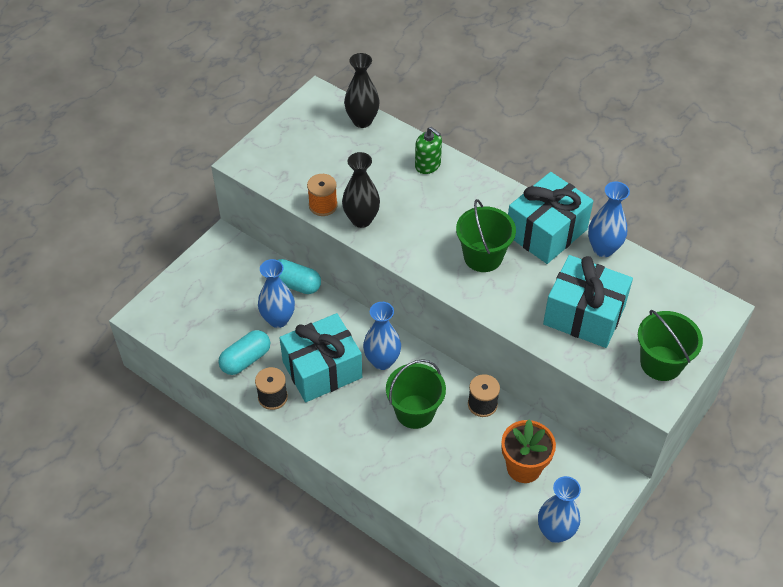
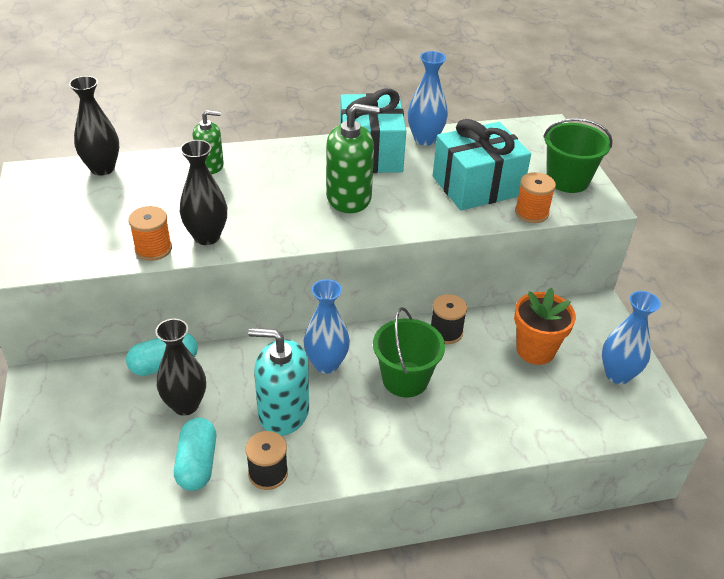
camera: 50 degrees left, 10 degrees down
blue vase [258,259,295,328] -> black vase [155,319,206,416]
turquoise gift [279,313,362,402] -> turquoise soap dispenser [248,328,309,436]
green bucket [456,199,516,272] -> green soap dispenser [326,104,380,213]
none -> orange spool [515,172,556,223]

